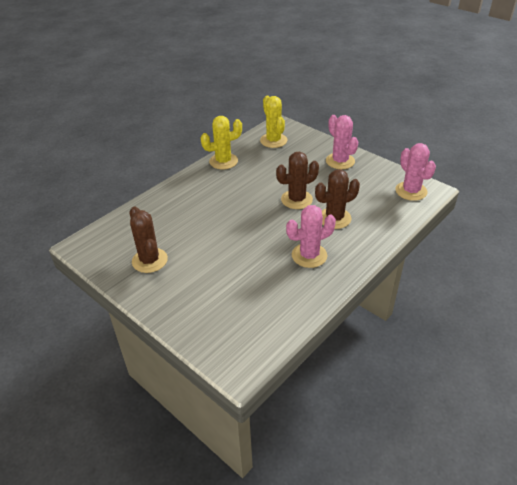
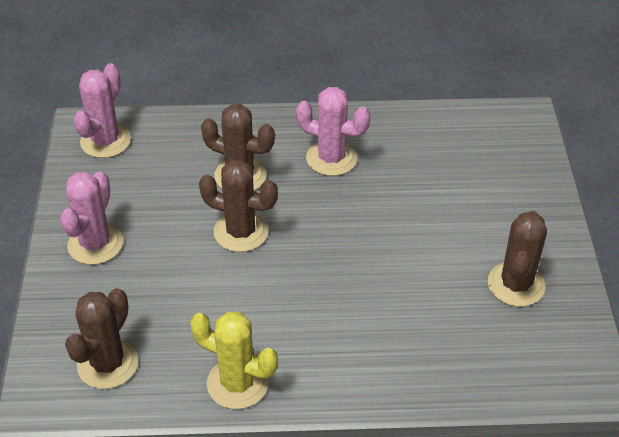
camera: 135 degrees left, 5 degrees up
yellow cactus [260,96,287,148] -> brown cactus [65,288,138,389]

